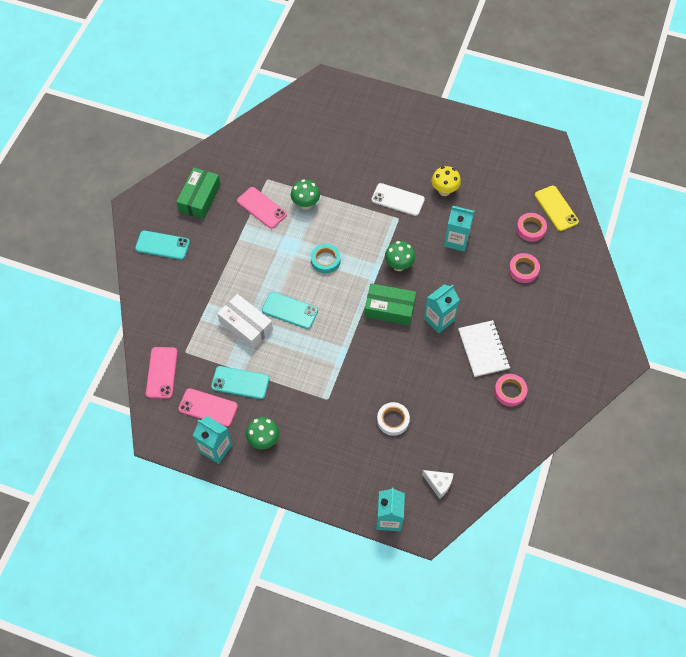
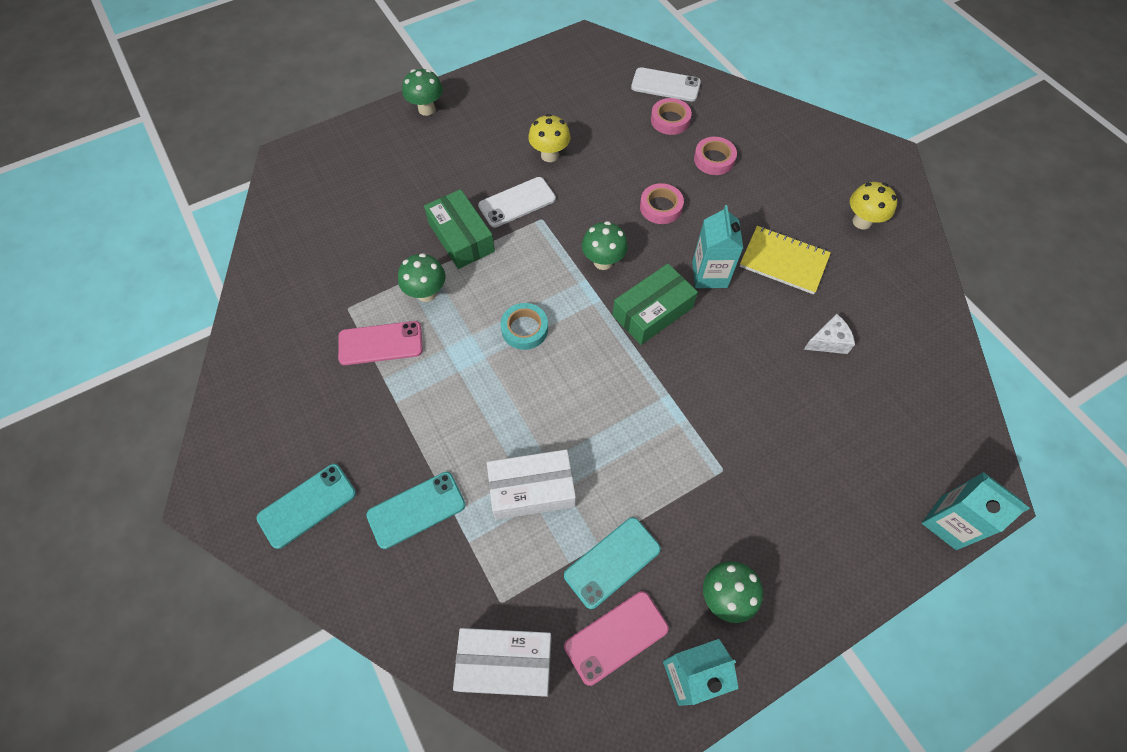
camera: 50 degrees left, 0 degrees up
pink phone [146,347,178,398] -> white box [453,628,552,697]
green box [176,168,221,219] -> green box moved to [424,189,495,269]
turquoise phone [262,292,318,329] -> turquoise phone moved to [366,472,466,549]
white tape [377,402,410,436] -> none
white cheese [422,470,454,499] -> white cheese moved to [804,314,855,354]
turquoise carton [444,206,475,252] -> none
white notebook [458,320,510,377] -> yellow notebook [740,226,831,295]
pink tape [494,374,527,406] -> pink tape moved to [640,183,684,224]
yellow phone [535,185,579,231] -> white phone [631,67,701,102]
none -> green mushroom [402,69,443,116]
none -> yellow mushroom [850,182,897,230]

